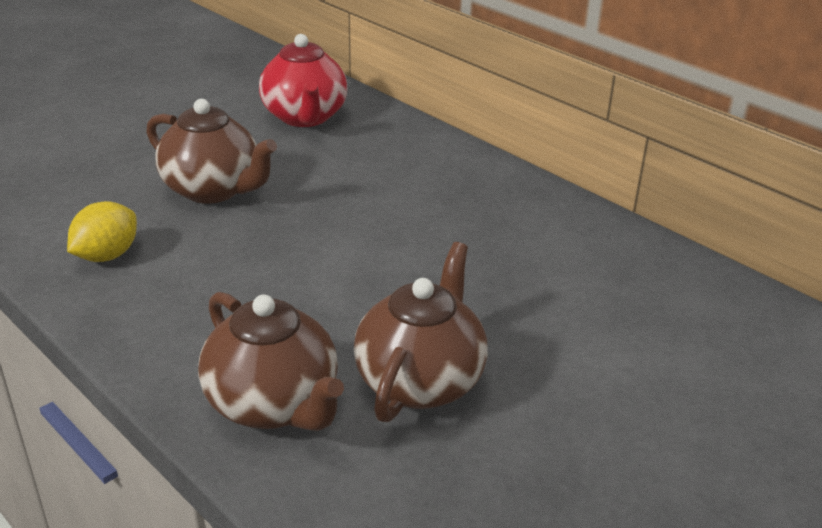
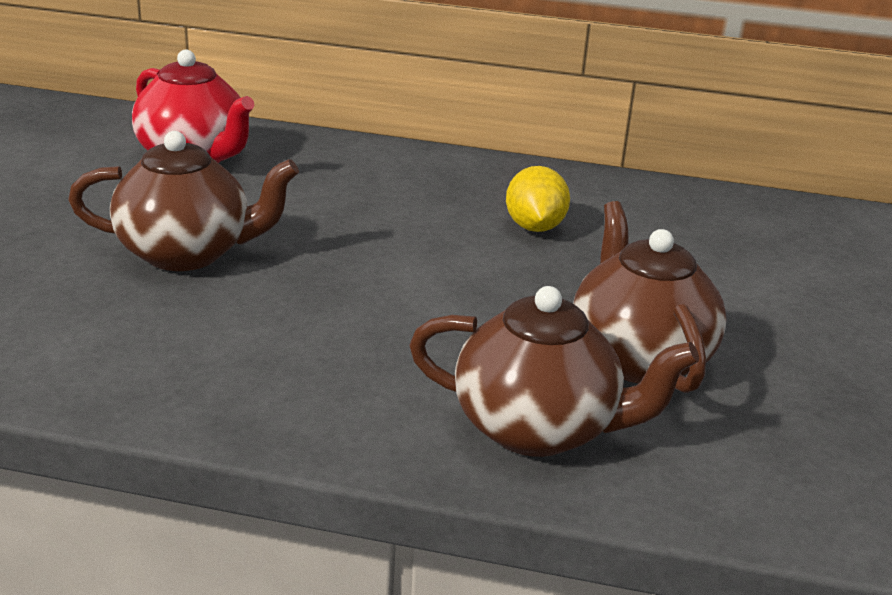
camera: 35 degrees left, 5 degrees down
yellow lemon [67,201,137,262] -> yellow lemon moved to [506,166,570,232]

